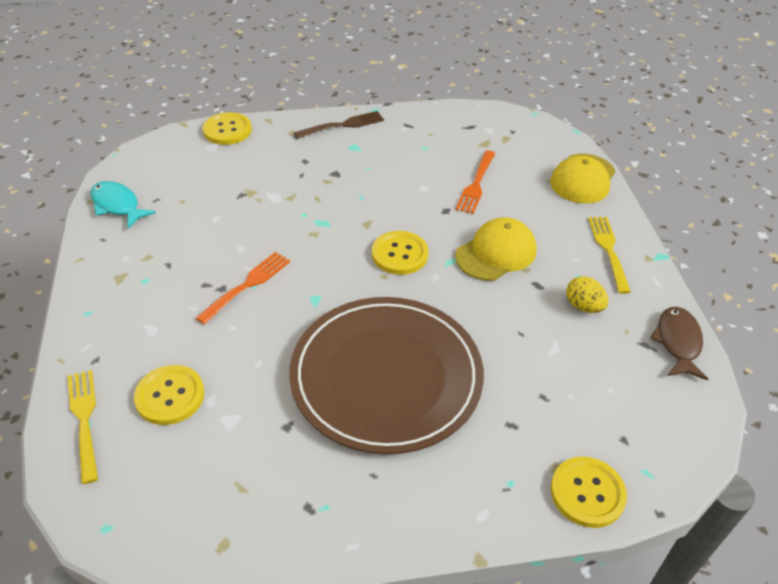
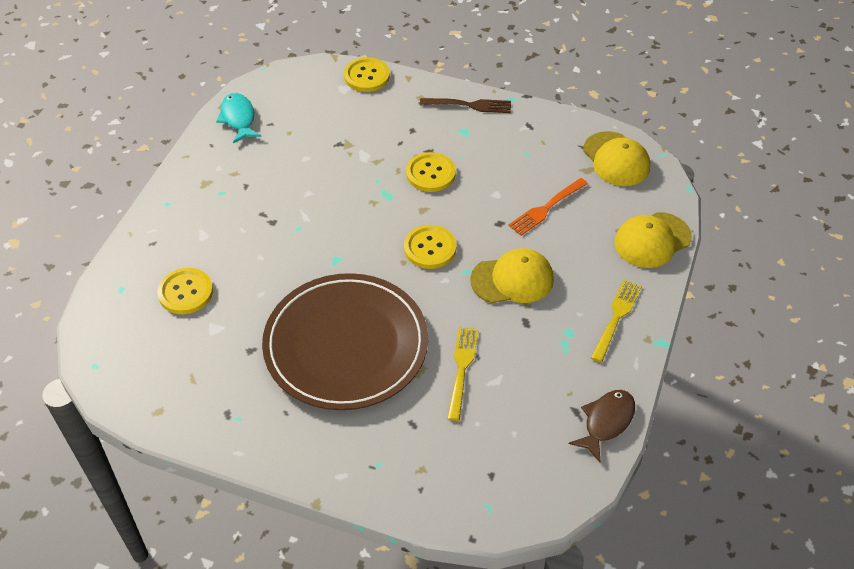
camera: 30 degrees right, 5 degrees up
yellow fork [68,370,98,484] -> yellow fork moved to [447,327,479,421]
orange fork [196,252,290,324] -> none
yellow button [551,457,627,528] -> yellow button moved to [406,152,456,192]
yellow egg [566,276,609,313] -> none
none -> yellow cap [583,131,650,186]

